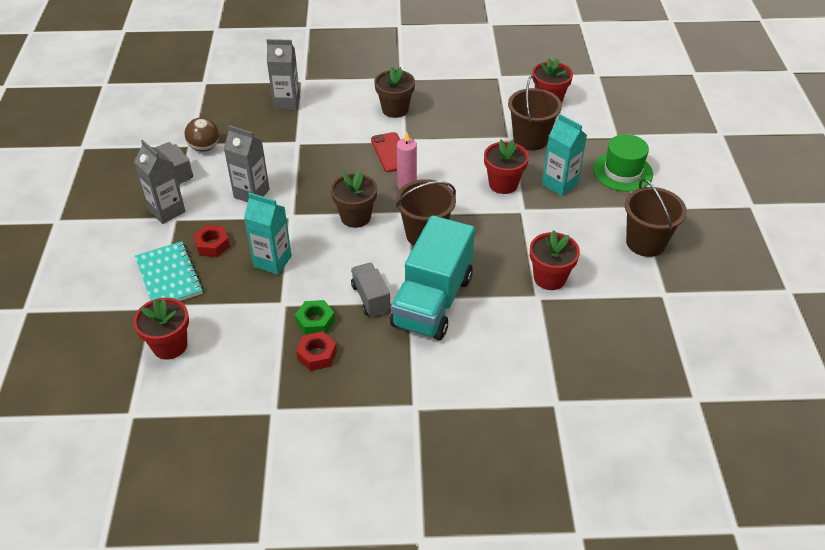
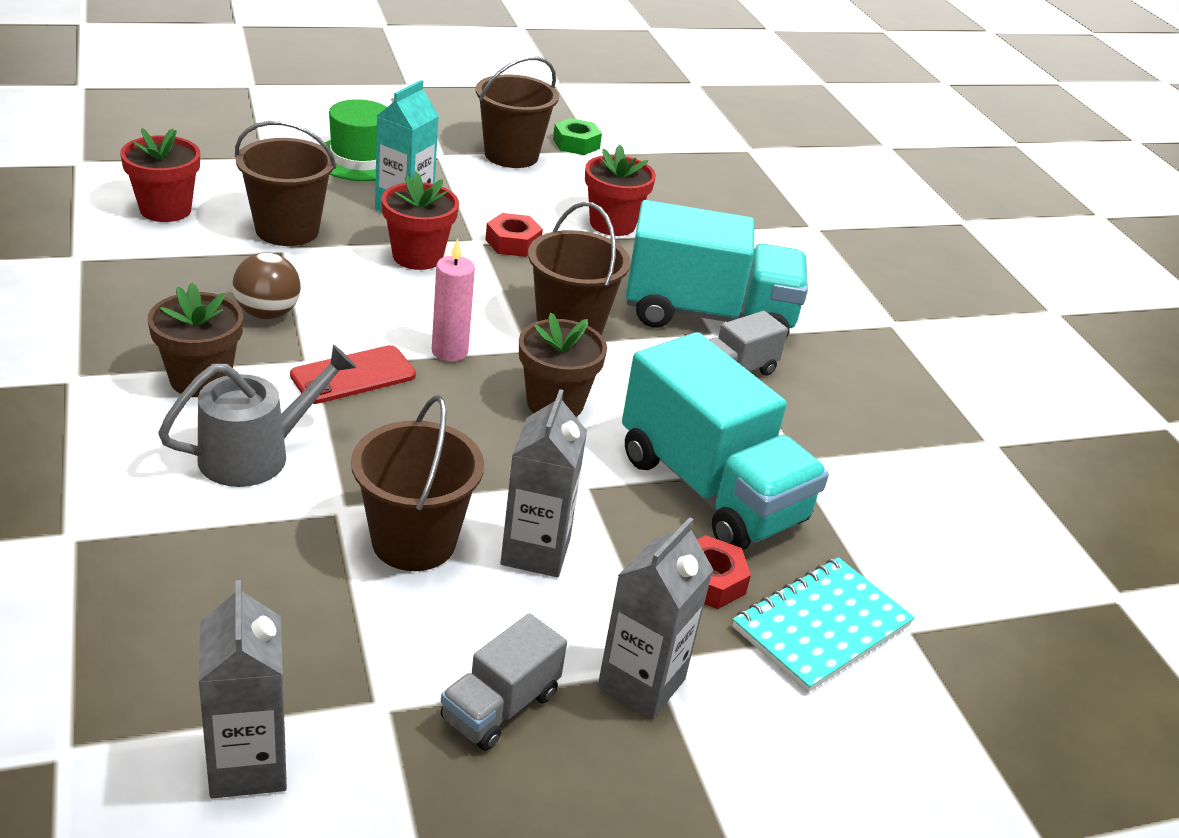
camera: 110 degrees left, 10 degrees down
red flower pot [133,298,189,360] -> none
brown ball [184,118,219,152] -> brown ball moved to [232,253,301,319]
turquoise carton [244,192,292,275] -> turquoise truck [622,332,829,550]
grey carton [267,39,300,110] -> grey carton moved to [198,580,287,799]
green nut [295,300,335,335] -> green nut moved to [553,118,602,155]
red nut [296,331,337,371] -> red nut moved to [485,213,543,257]
none -> grey watering can [158,345,357,487]
none -> brown bucket [351,395,484,571]

